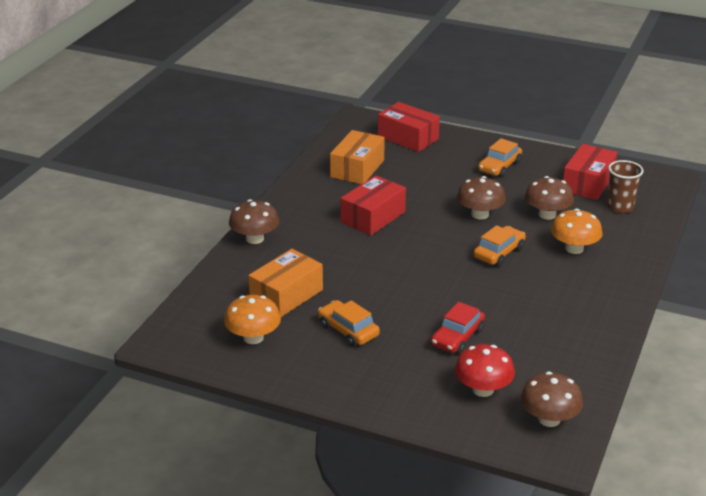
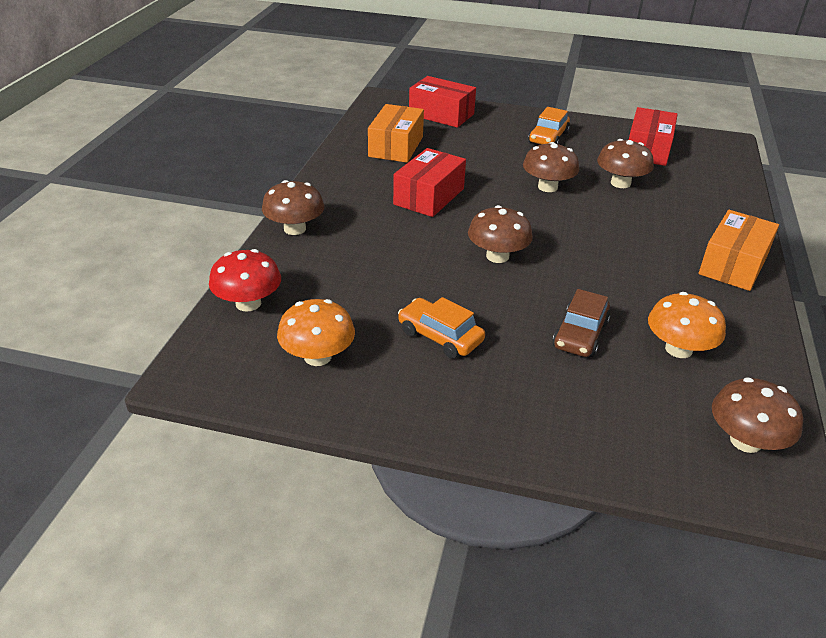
camera: 10 degrees left, 5 degrees up
orange box [248,249,323,317] -> orange box moved to [699,210,779,291]
red car [431,302,485,354] -> brown car [552,289,611,357]
red mushroom [455,344,515,397] -> red mushroom moved to [209,249,281,312]
orange car [473,225,526,266] -> none
orange mushroom [551,208,602,254] -> orange mushroom moved to [648,292,726,358]
brown cup [607,160,644,213] -> none
none -> brown mushroom [468,205,533,263]

